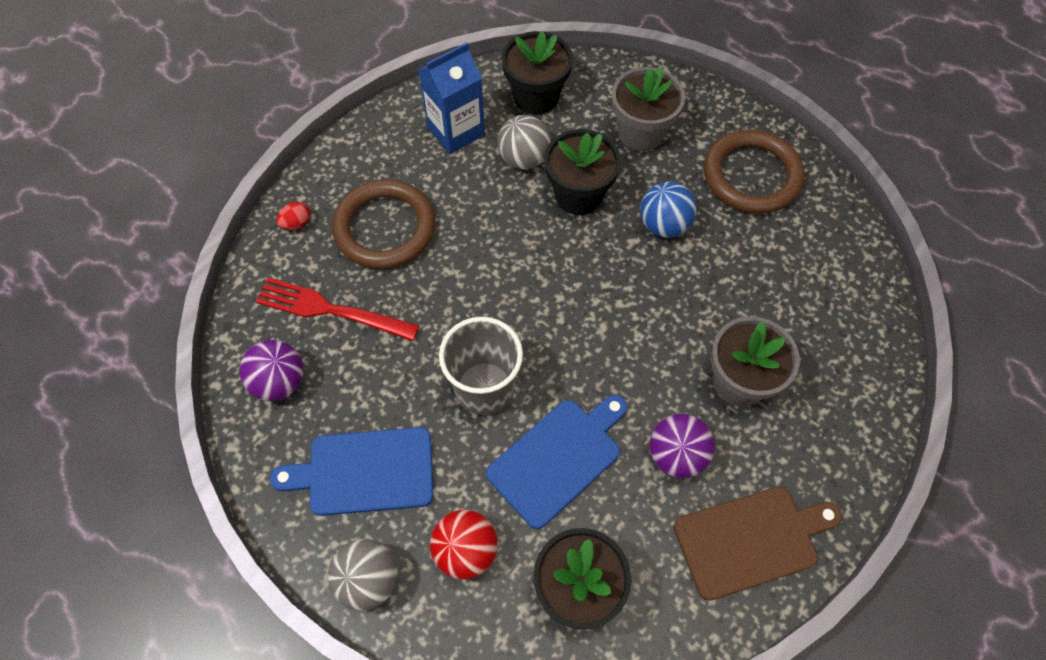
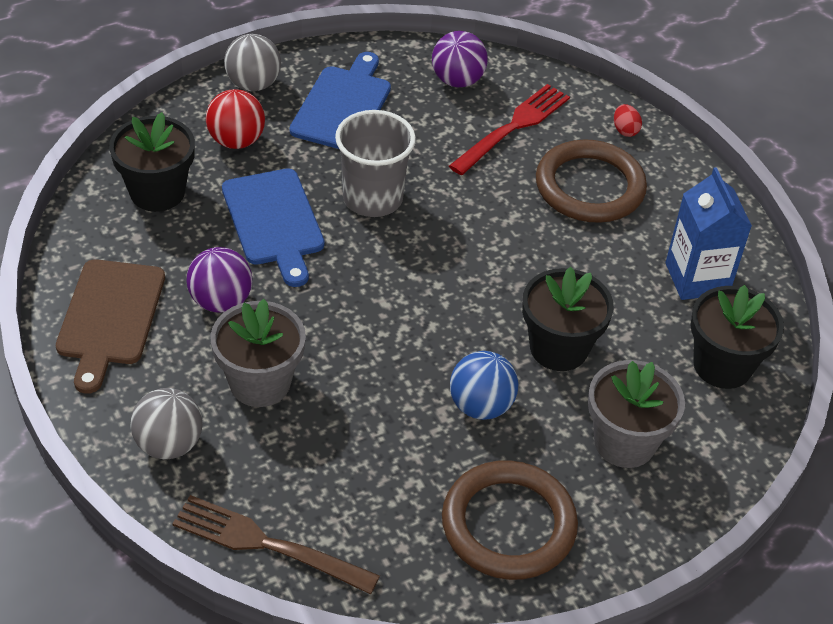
camera: 110 degrees right, 15 degrees down
grey ball [498,115,551,169] -> grey ball moved to [130,388,203,459]
none -> brown fork [172,495,380,594]

